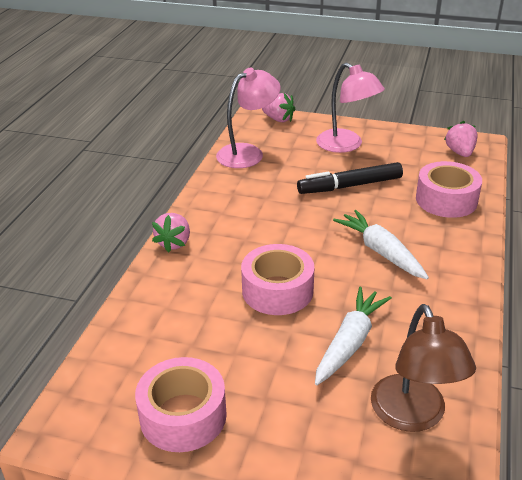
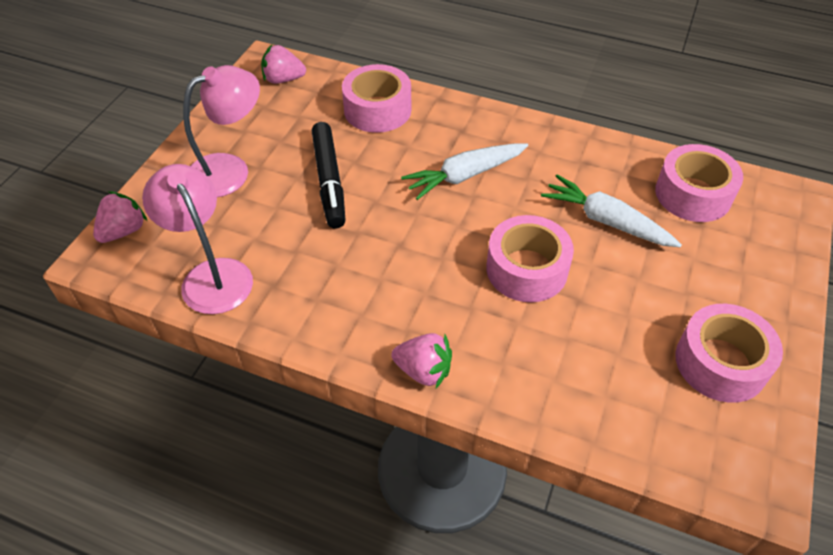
camera: 85 degrees left, 15 degrees up
brown lamp [371,304,476,432] -> pink tape [655,144,743,222]

